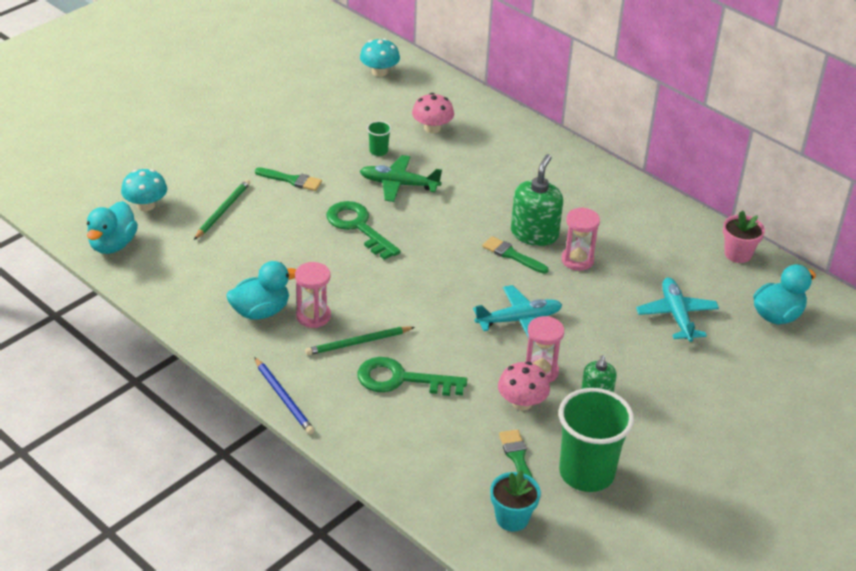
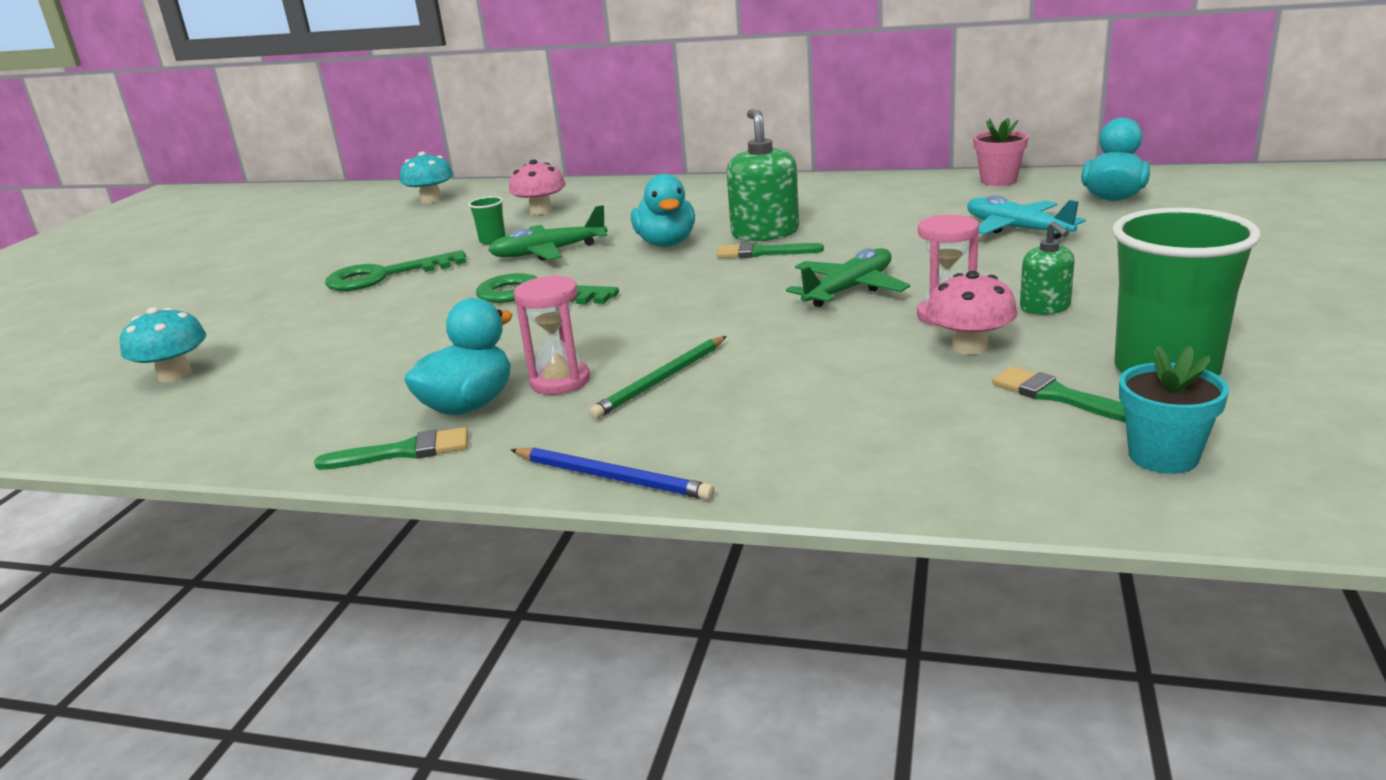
camera: 25 degrees left, 15 degrees down
turquoise duck [87,201,138,254] -> turquoise duck moved to [631,174,695,247]
green pencil [194,179,250,240] -> none
green brush [255,167,322,191] -> green brush moved to [314,427,468,470]
green key [357,357,467,396] -> green key moved to [325,250,466,291]
turquoise plane [473,285,562,338] -> green plane [786,248,910,307]
pink hourglass [561,207,600,271] -> none

